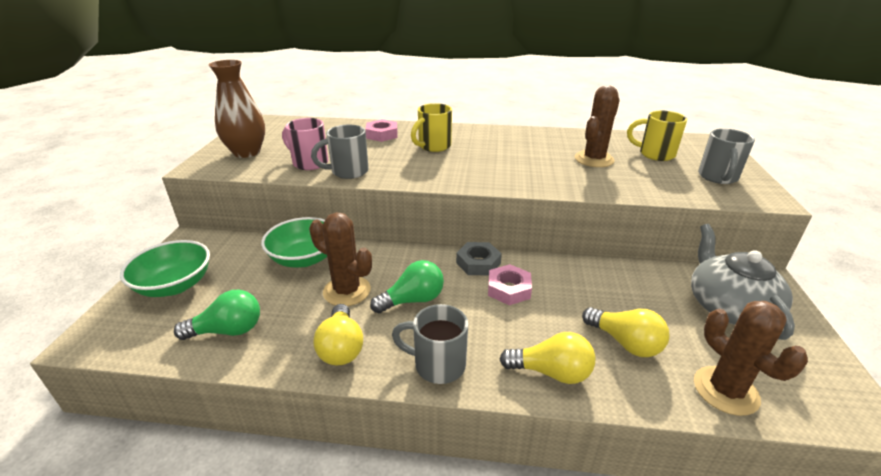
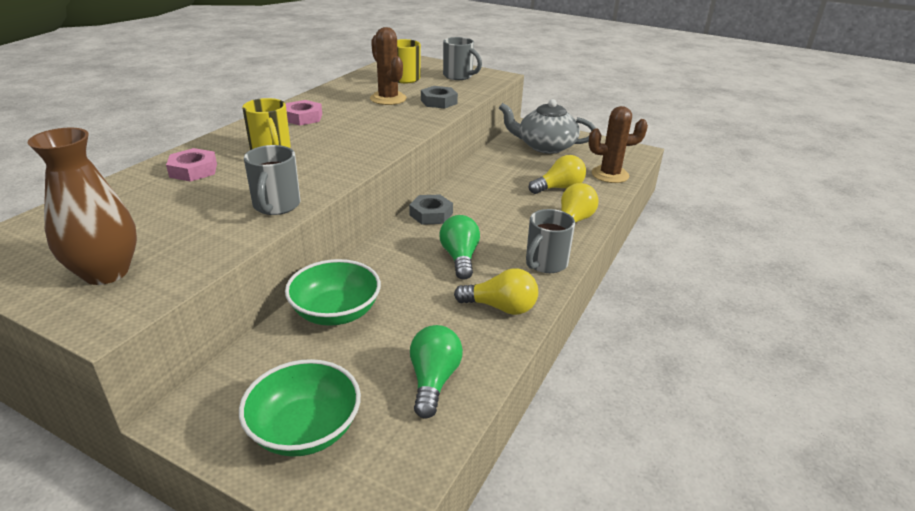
camera: 70 degrees left, 0 degrees up
pink mug [282,118,329,170] -> none
brown cactus [309,213,372,306] -> none
pink nut [488,264,532,305] -> pink nut moved to [286,100,322,125]
none -> grey nut [421,86,458,109]

